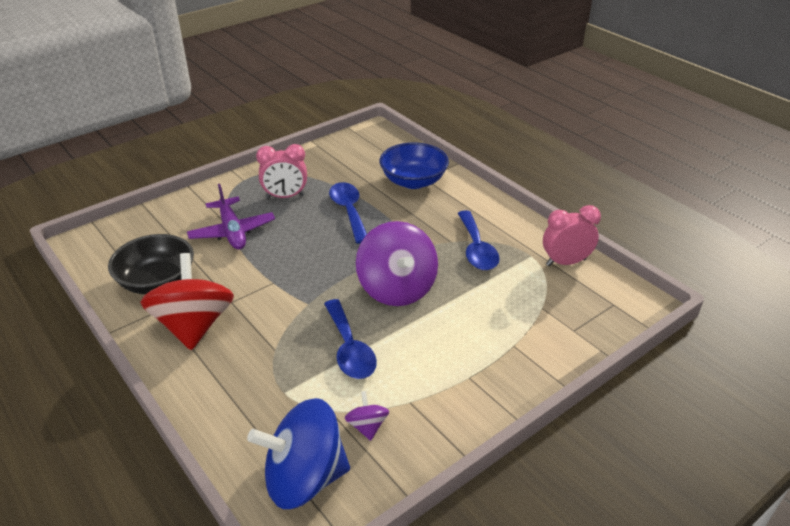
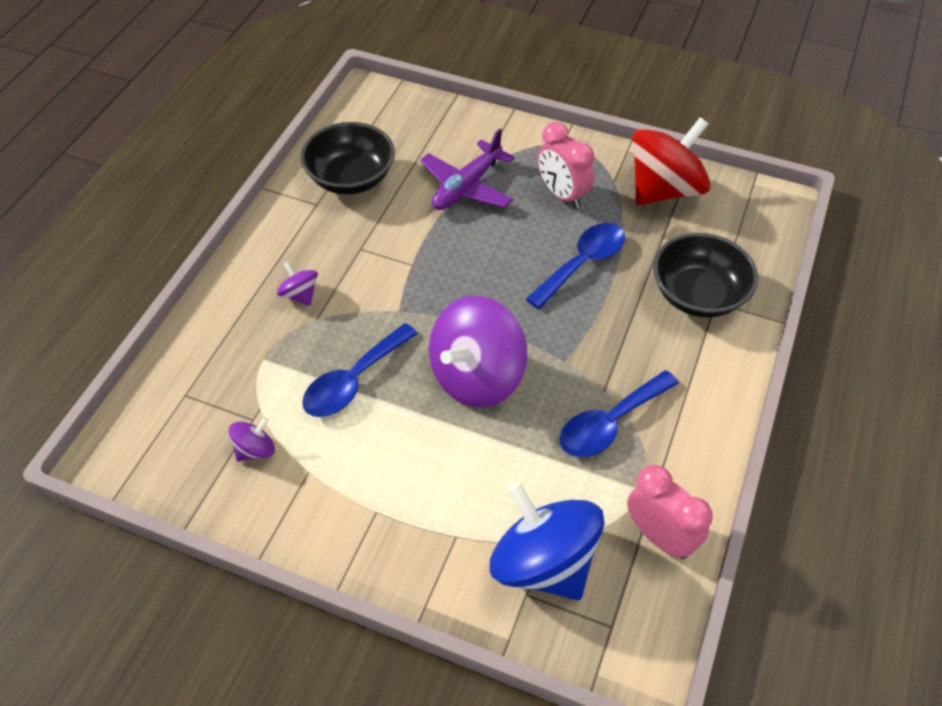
camera: 60 degrees right, 15 degrees up
red spinning top [140,253,234,350] -> red spinning top moved to [632,117,711,205]
blue spinning top [247,398,350,509] -> blue spinning top moved to [490,482,605,600]
blue bowl [380,142,449,189] -> black bowl [653,233,758,318]
none -> purple spinning top [277,261,318,306]

